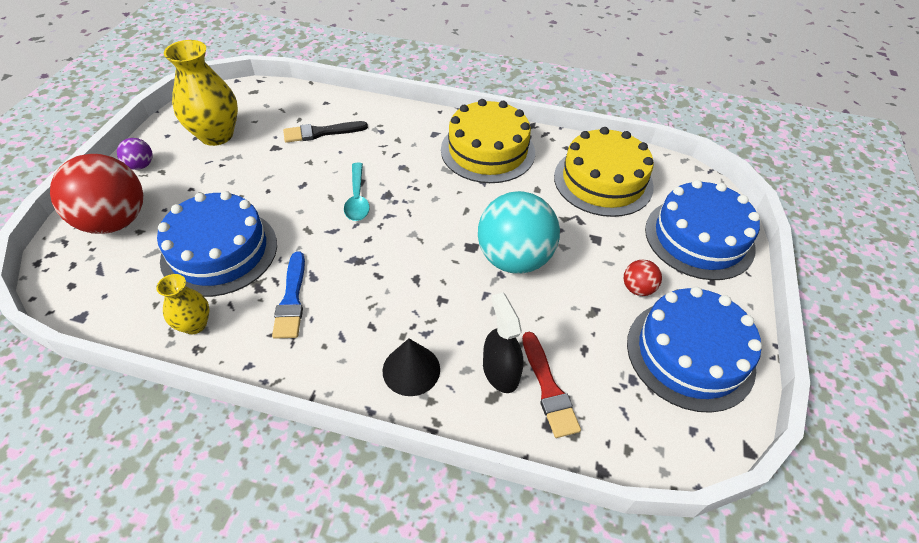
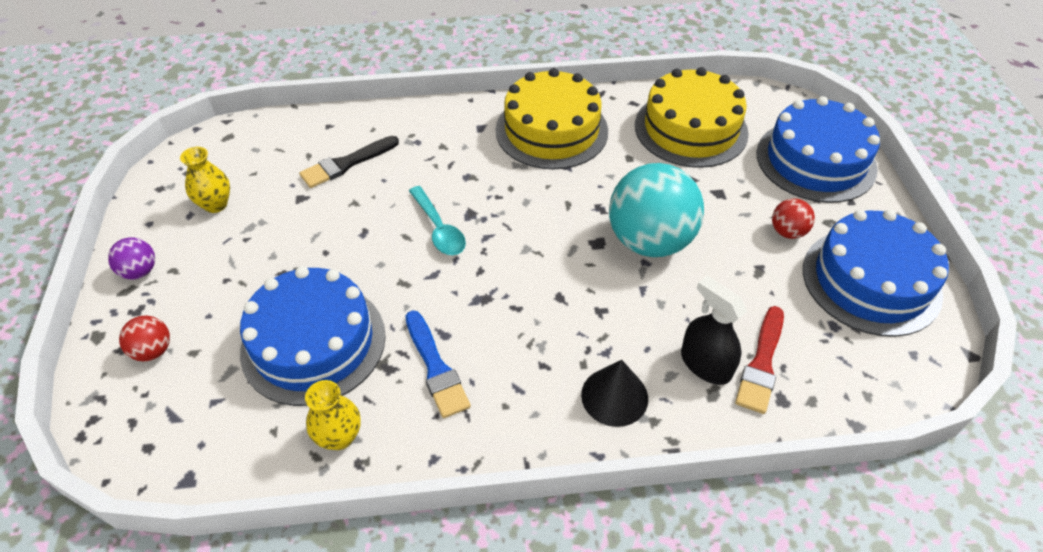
camera: 20 degrees left, 0 degrees up
red ball [50,154,143,234] -> red ball [119,316,170,361], size x0.45
yellow vase [164,40,238,146] -> yellow vase [180,147,230,213], size x0.54
red brush [522,331,581,438] -> red brush turned 60 degrees clockwise [735,306,784,414]

